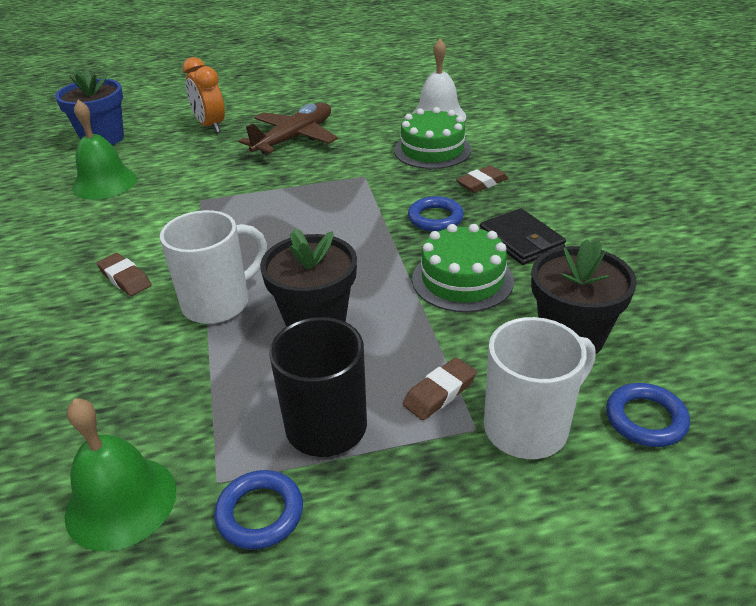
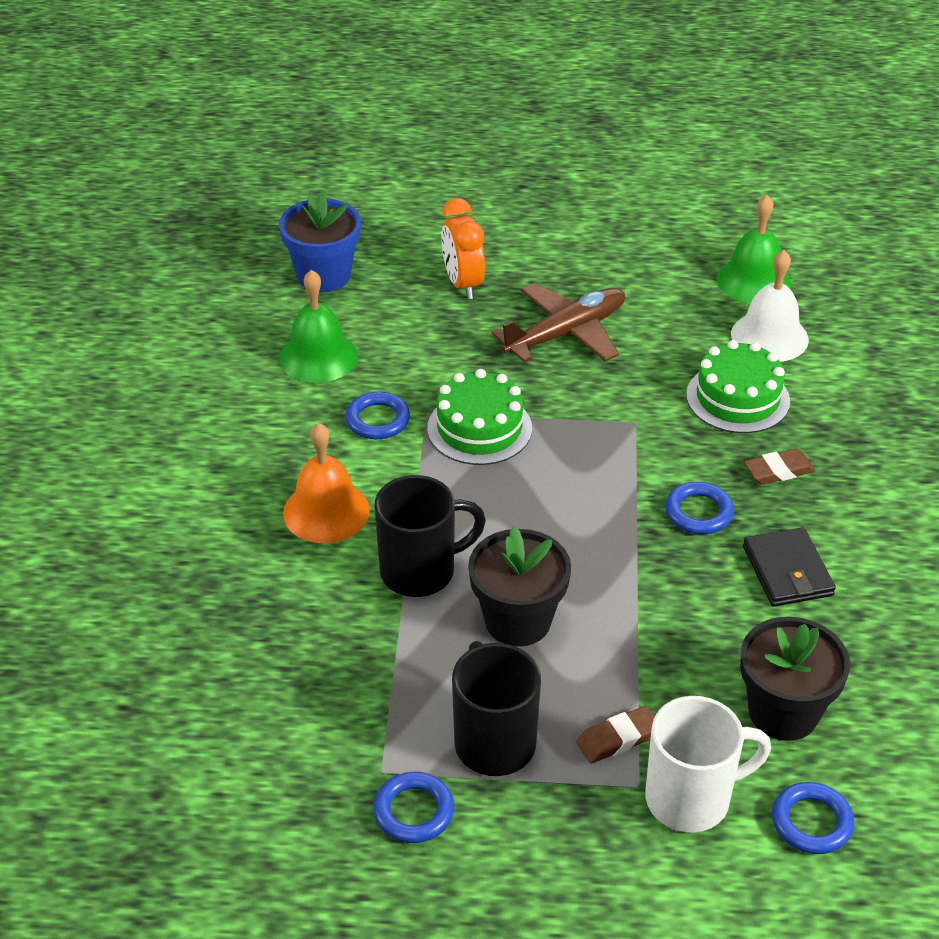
camera: 15 degrees right, 5 degrees up
green bell [65,398,176,551] -> green bell moved to [717,195,791,304]
brown eraser [97,253,151,296] -> orange bell [283,423,370,543]
white mug [160,210,267,324] -> black mug [374,475,486,597]
green cake [412,224,514,312] -> green cake moved to [427,369,532,465]
none -> blue ring [345,392,410,439]

